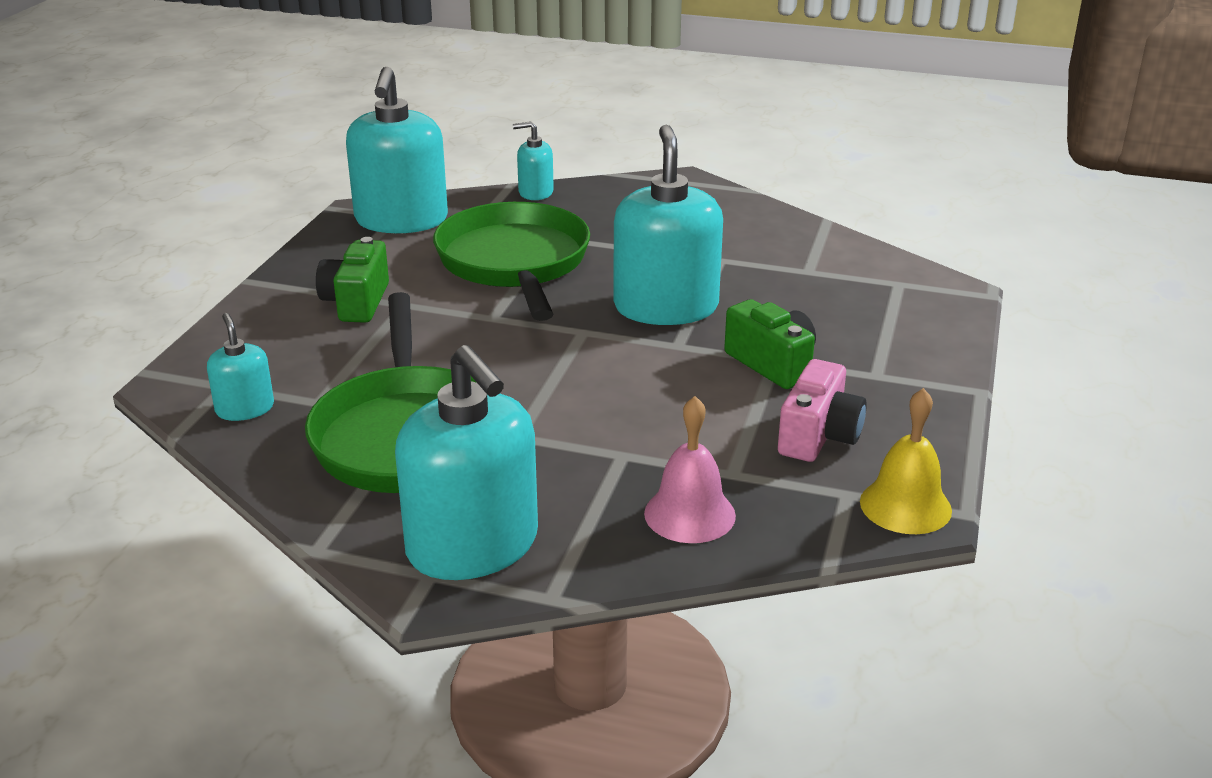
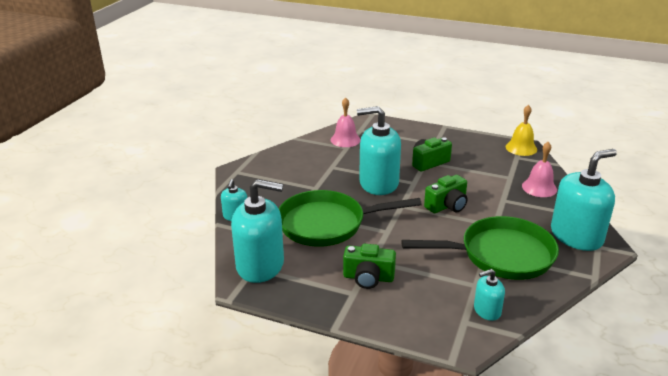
camera: 85 degrees left, 0 degrees up
pink camera [778,359,867,462] -> none
none -> pink bell [331,97,361,147]
none -> green camera [424,175,468,214]

